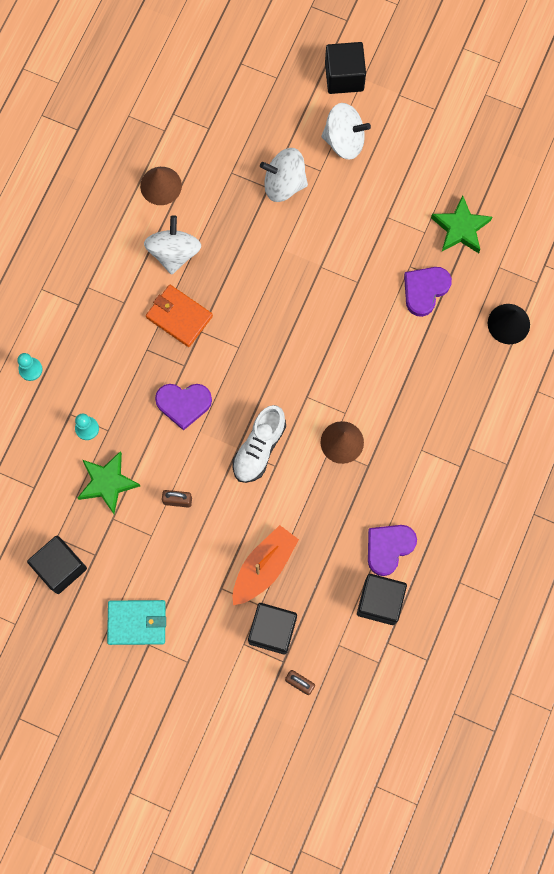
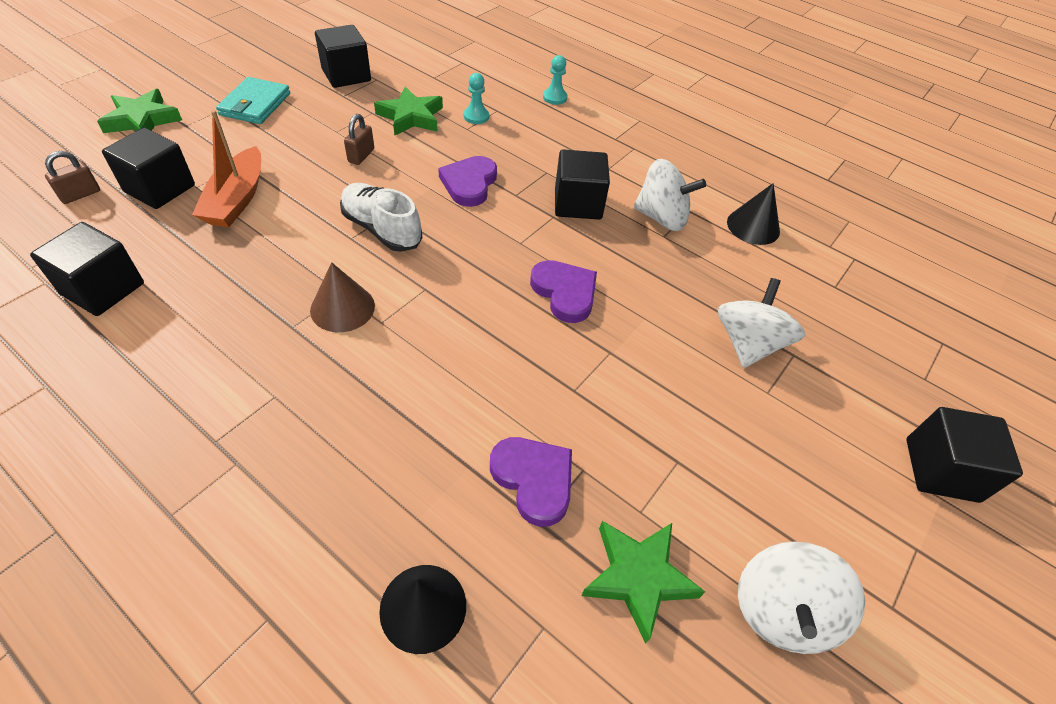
camera: 100 degrees right, 25 degrees down
brown cone [140,167,182,205] -> black cone [727,183,780,245]
orange wallet [146,285,213,347] -> black cube [555,149,610,220]
orange boat [233,525,299,605] -> orange boat turned 45 degrees clockwise [192,110,261,227]
white spinning top [321,103,371,160] -> white spinning top moved to [738,541,865,654]
purple heart [368,525,417,576] -> purple heart moved to [530,260,597,323]
none -> green star [97,89,182,133]

